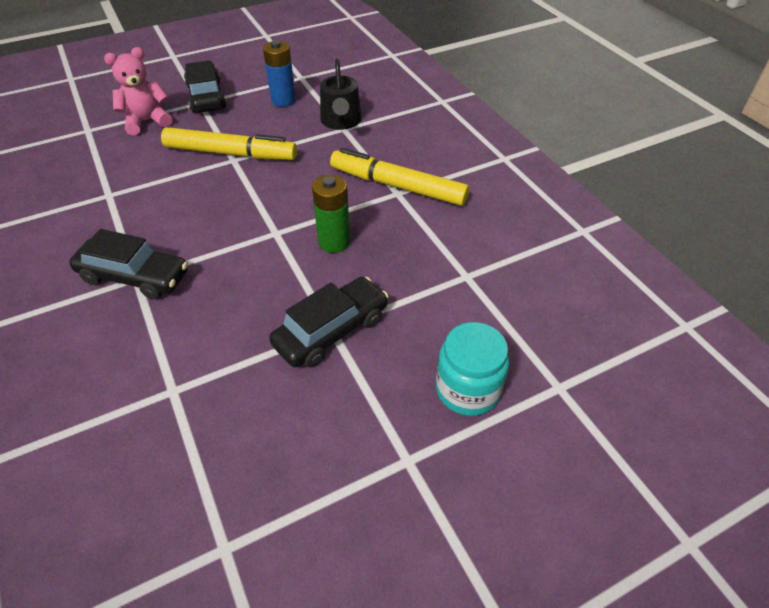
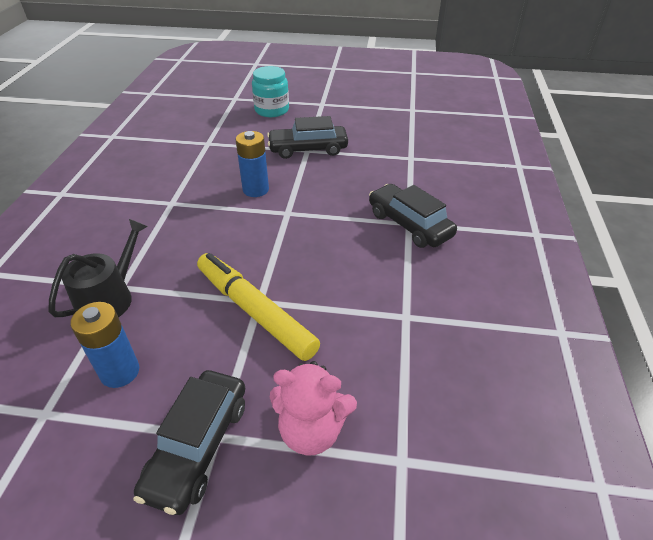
camera: 145 degrees left, 5 degrees down
green battery [312,175,350,253] -> blue battery [236,131,269,197]
yellow marker [330,148,469,206] -> none

